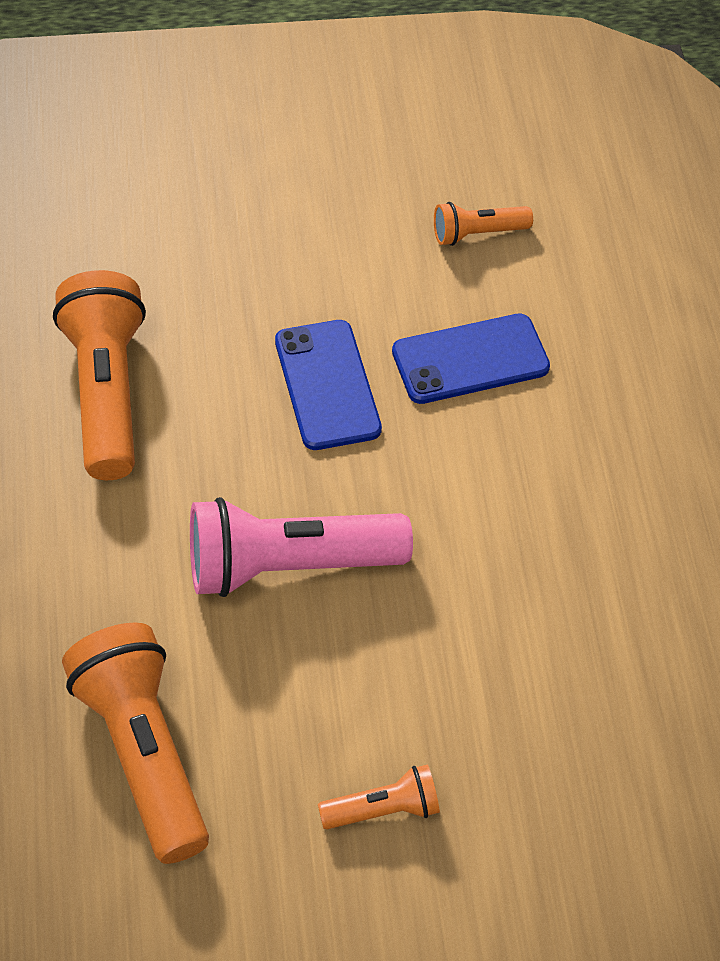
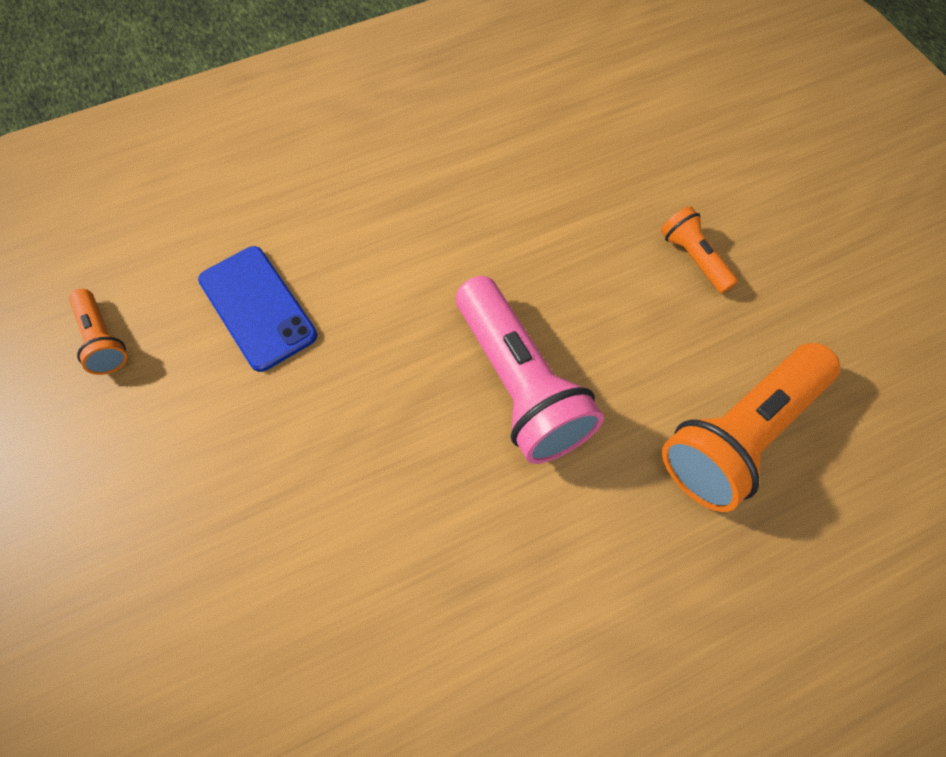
camera: 105 degrees left, 10 degrees up
orange flashlight [53,270,146,480] -> none
blue phone [275,320,382,450] -> none

